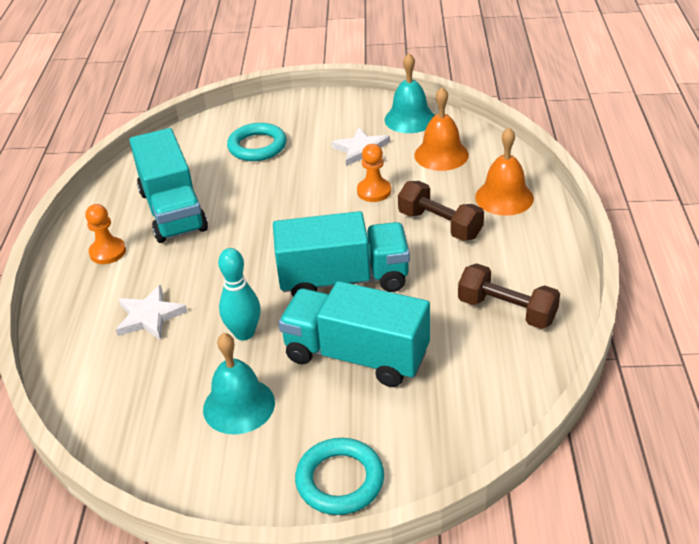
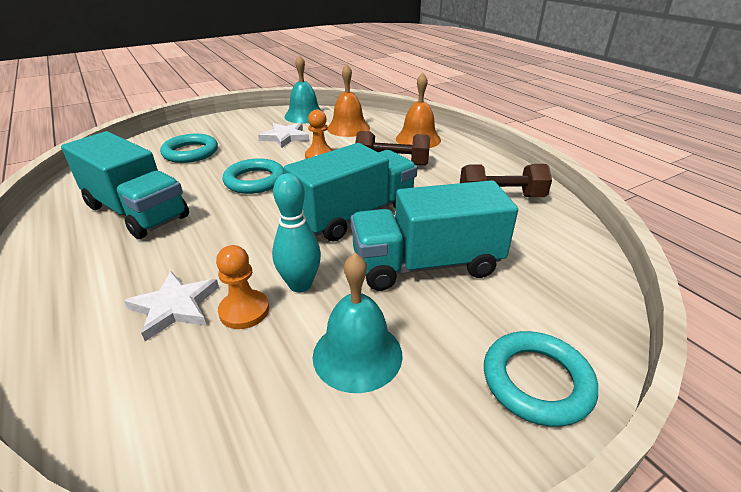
camera: 35 degrees left, 5 degrees down
orange pawn [85,204,126,264] -> orange pawn moved to [216,245,269,329]
none -> turquoise ring [222,158,284,194]

